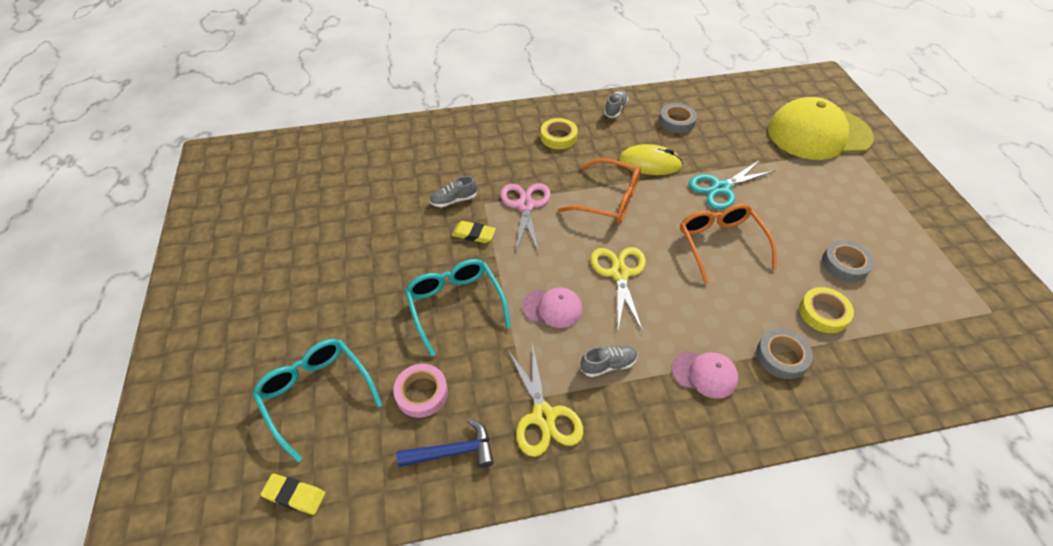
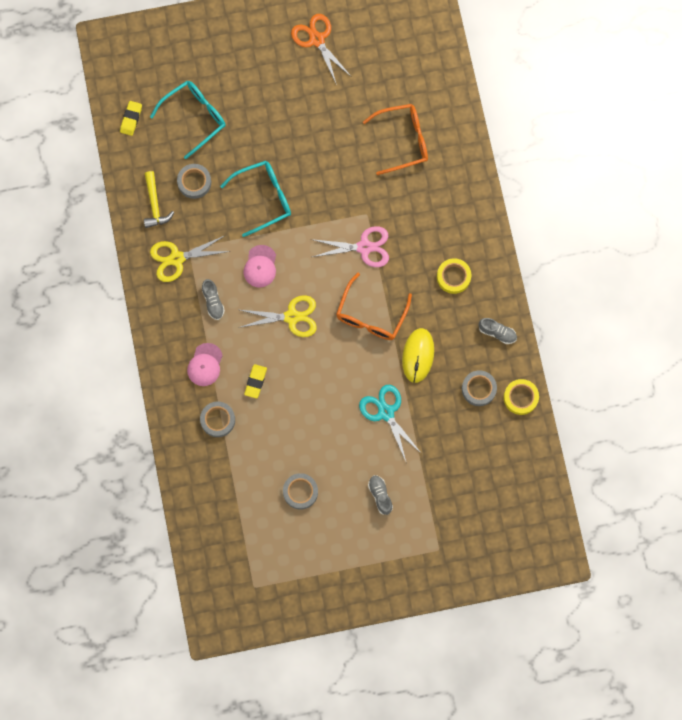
camera: 90 degrees right, 25 degrees up
pink tape [393,364,448,418] -> grey tape [177,164,211,199]
blue hammer [397,418,494,468] -> yellow hammer [144,171,174,228]
grey shoe [430,176,477,208] -> grey shoe moved to [368,475,393,515]
yellow eraser [452,221,496,243] -> yellow eraser moved to [244,364,267,398]
orange glasses [680,204,777,285] -> orange glasses moved to [363,104,428,175]
yellow cap [768,97,874,160] -> none
yellow tape [799,287,854,333] -> yellow tape moved to [504,379,539,415]
none -> orange scissors [291,14,351,85]

